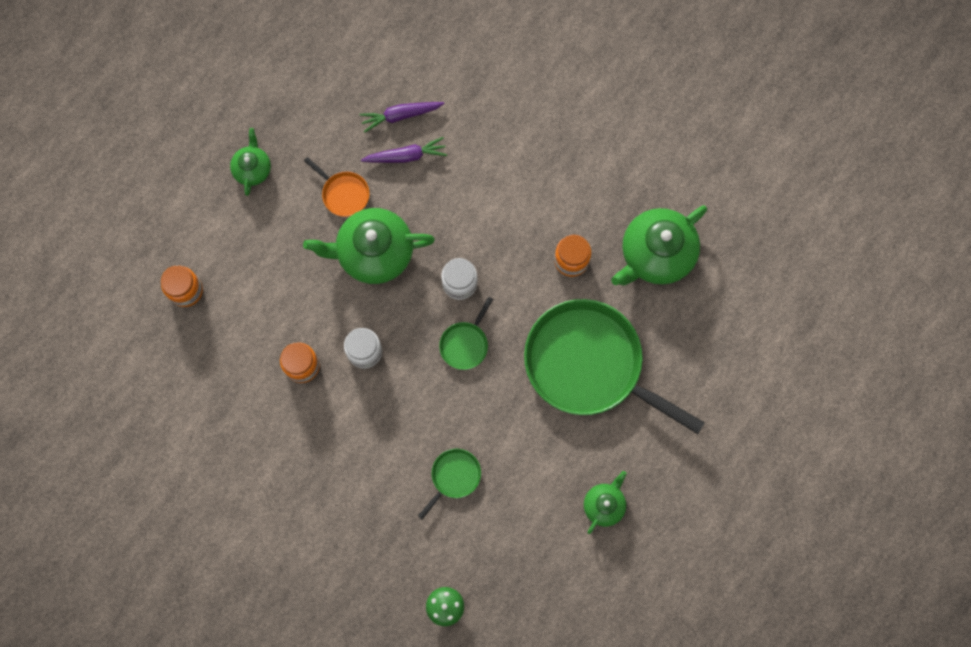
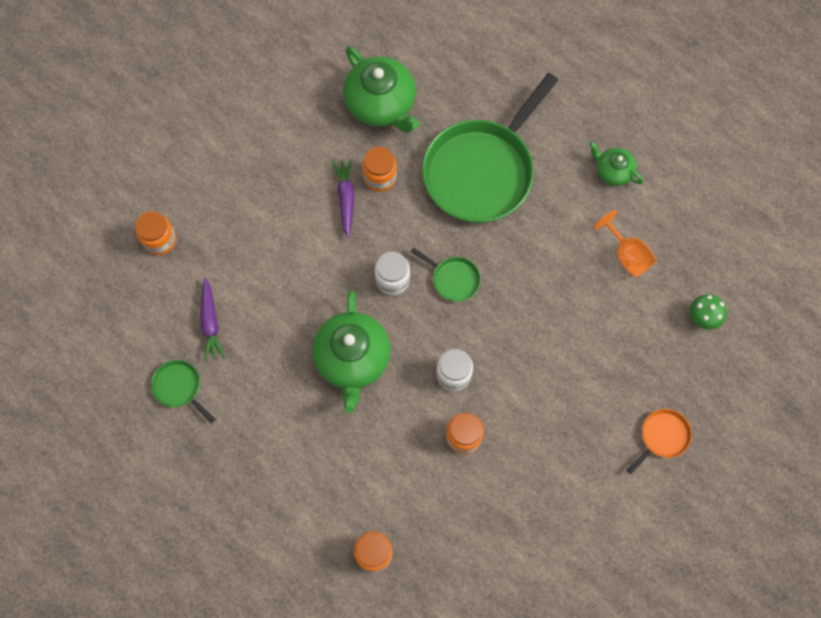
camera: 85 degrees left, 5 degrees down
green teapot [230,128,271,196] -> none
orange pan [304,157,370,217] -> orange pan moved to [627,409,692,474]
purple carrot [361,137,447,163] -> purple carrot moved to [332,159,355,238]
green pan [418,449,481,519] -> green pan moved to [151,360,215,423]
none -> orange jar [135,211,176,255]
none -> orange goblet [594,210,657,277]

